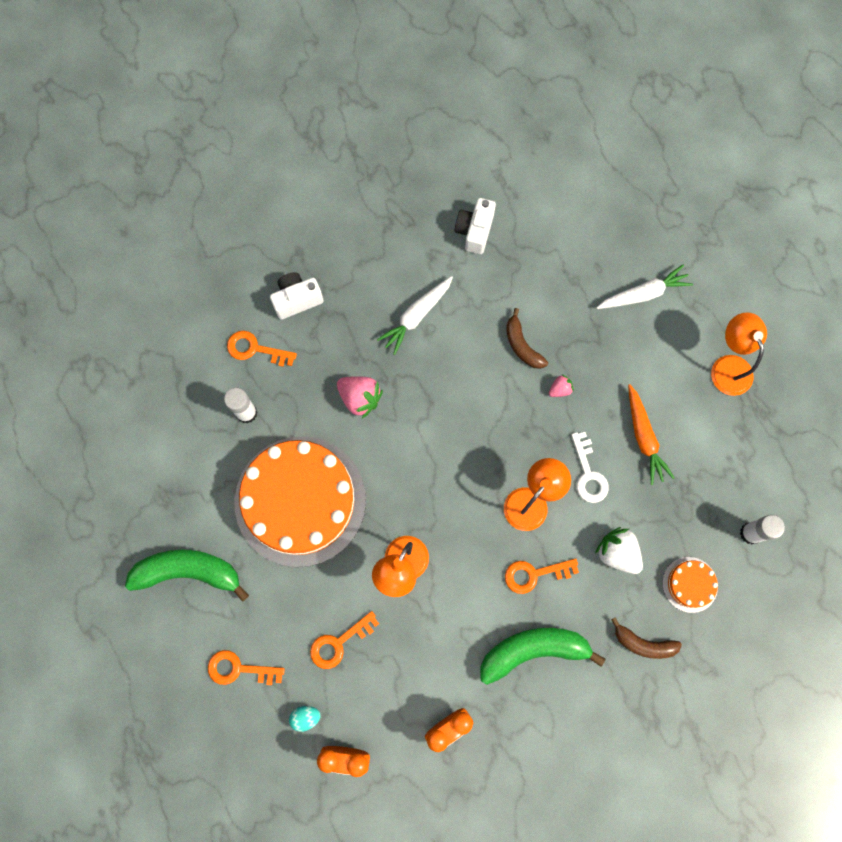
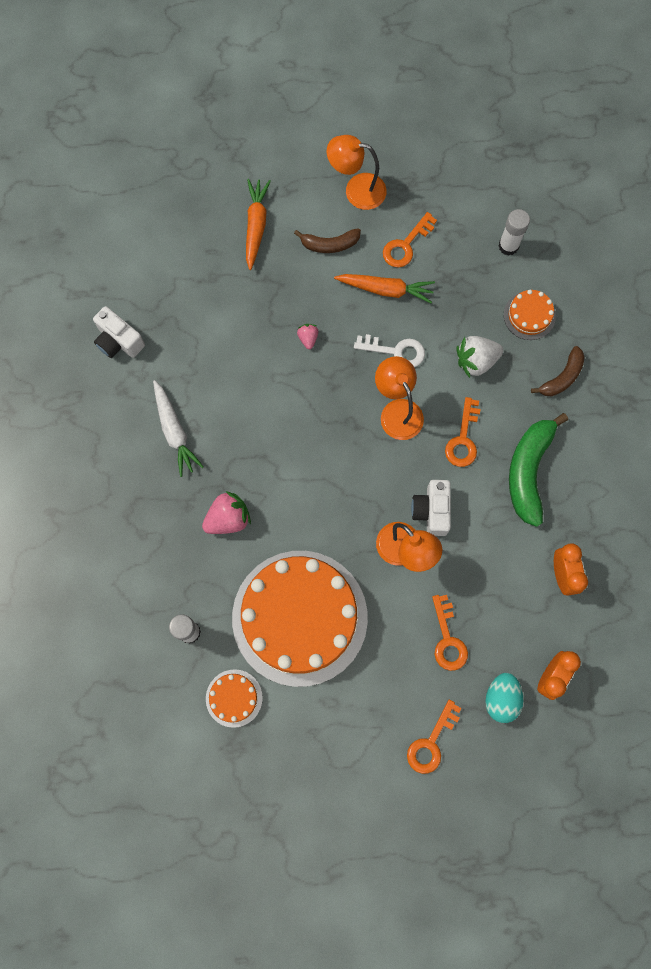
camera: 65 degrees left, 0 degrees up
green banana [125,550,249,602] -> none
orange key [227,331,297,367] -> orange key moved to [383,212,437,267]
white camera [270,272,324,320] -> white camera moved to [411,480,451,536]
turquoise egg [289,706,321,732] -> turquoise egg [485,673,523,723], size x1.55
brown banana [506,308,548,369] -> brown banana moved to [294,228,361,253]
white carrot [597,265,693,309] -> orange carrot [246,179,271,270]
none -> orange cake [206,669,263,728]

